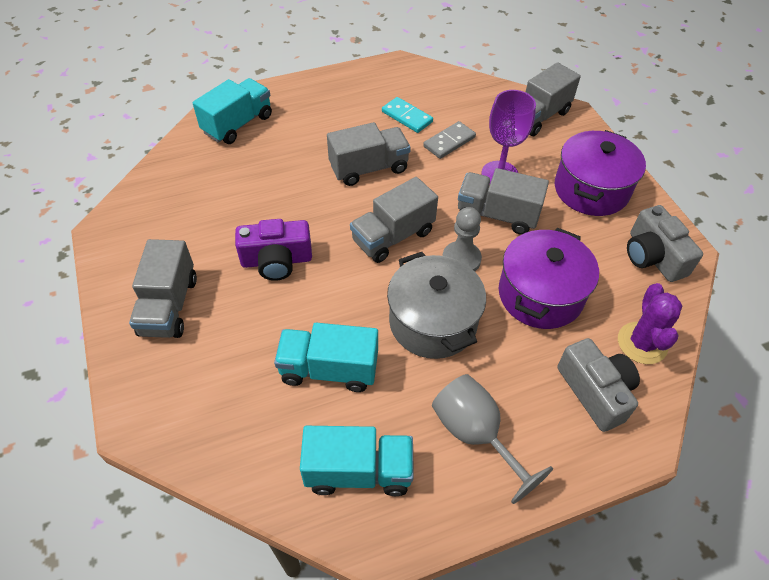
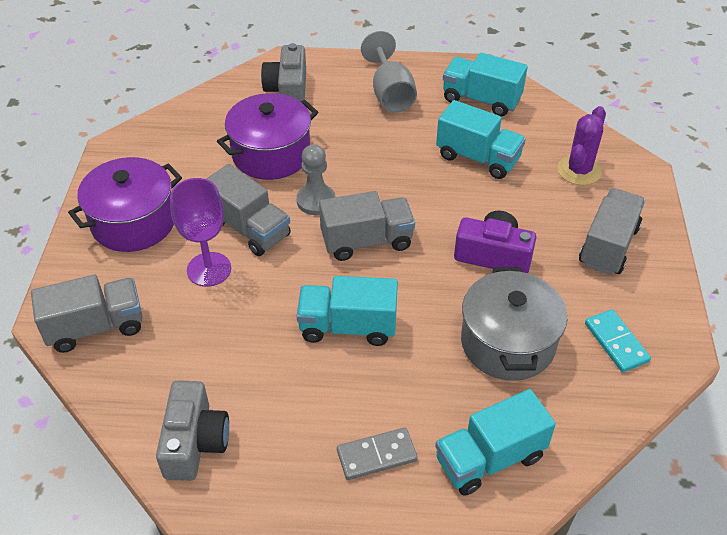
camera: 155 degrees left, 5 degrees down
grey truck [327,122,411,186] -> turquoise truck [297,276,398,346]
turquoise domino [382,97,433,133] -> turquoise domino moved to [585,309,651,372]
grey pot [387,252,486,359] -> grey pot moved to [461,267,567,381]
grey domino [423,121,476,159] -> grey domino moved to [337,427,418,480]
purple cactus [618,283,682,364] -> purple cactus moved to [557,106,606,185]
grey camera [627,205,703,282] -> grey camera moved to [156,380,229,481]

